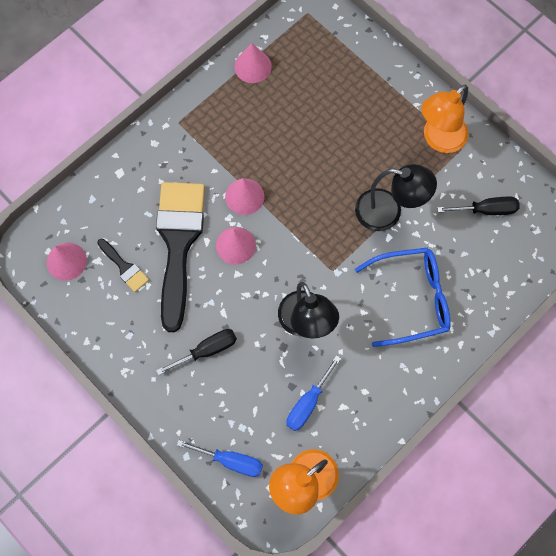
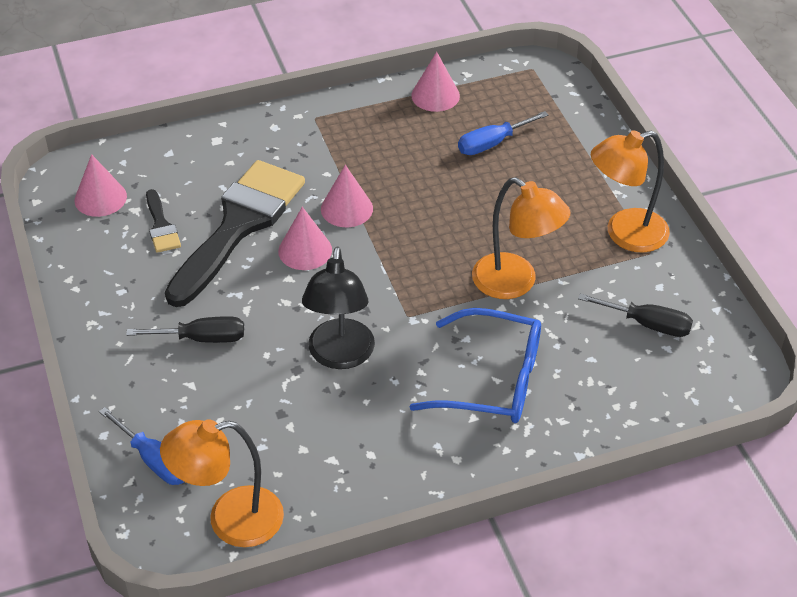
camera: 25 degrees right, 25 degrees down
blue screwdriver [286,355,341,431] -> blue screwdriver moved to [458,111,549,155]
black lamp [355,164,437,231] -> orange lamp [472,177,571,299]

